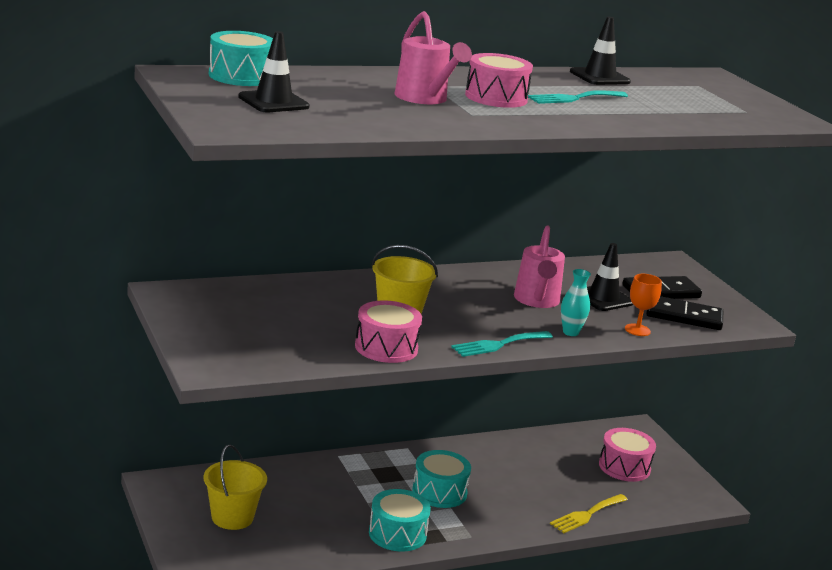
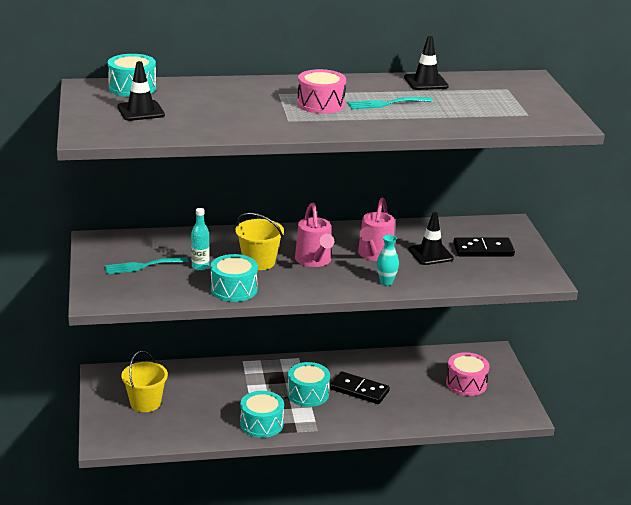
camera: 15 degrees right, 5 degrees up
pink drum [355,300,422,363] -> turquoise drum [211,254,258,302]
pink watering can [394,11,472,104] -> pink watering can moved to [295,202,334,267]
turquoise fork [451,331,553,357] -> turquoise fork moved to [105,257,189,274]
yellow fork [550,494,628,533] -> none
orange goblet [625,274,662,336] -> none
black domino [646,296,723,330] -> black domino moved to [330,371,390,404]
none -> turquoise bottle [191,208,210,271]

